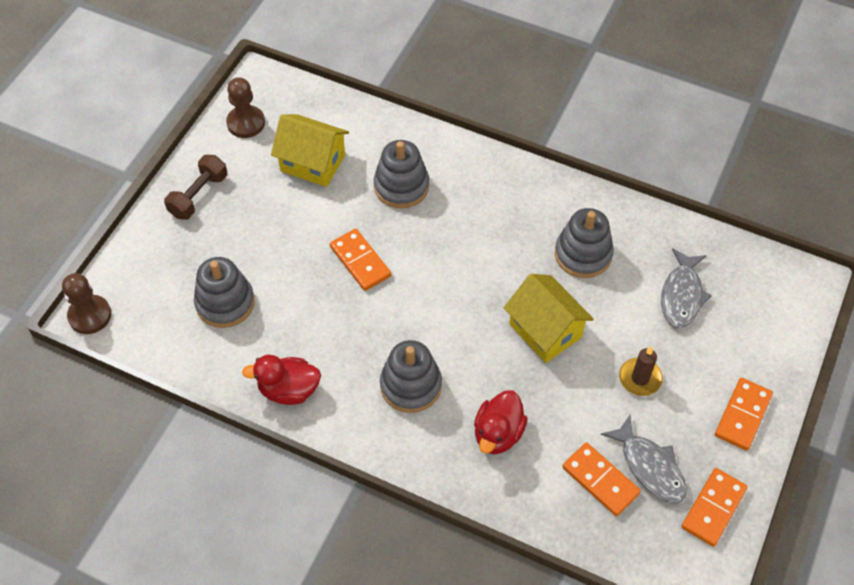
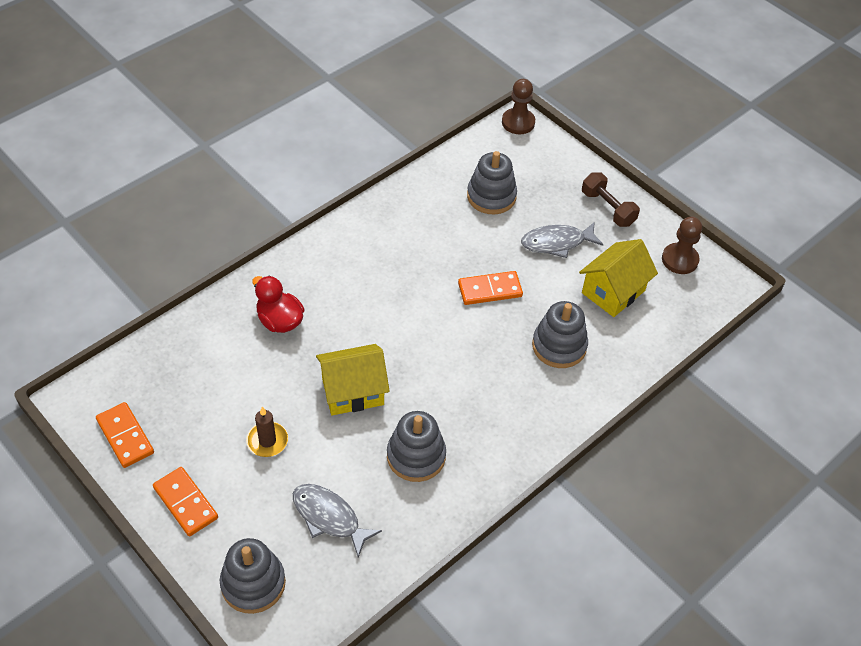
camera: 110 degrees right, 5 degrees down
red duck [242,355,321,405] -> none
grey stacking toy [380,340,442,413] -> grey stacking toy moved to [220,538,286,614]
orange domino [562,442,641,516] -> none
grey fish [601,415,687,503] -> grey fish moved to [521,222,603,258]

